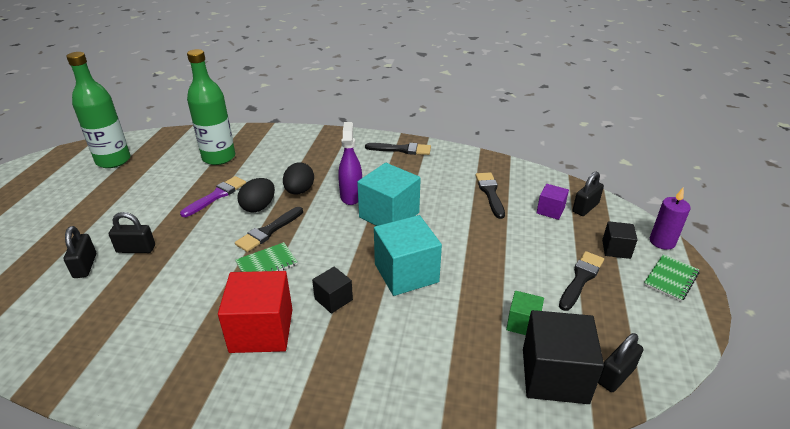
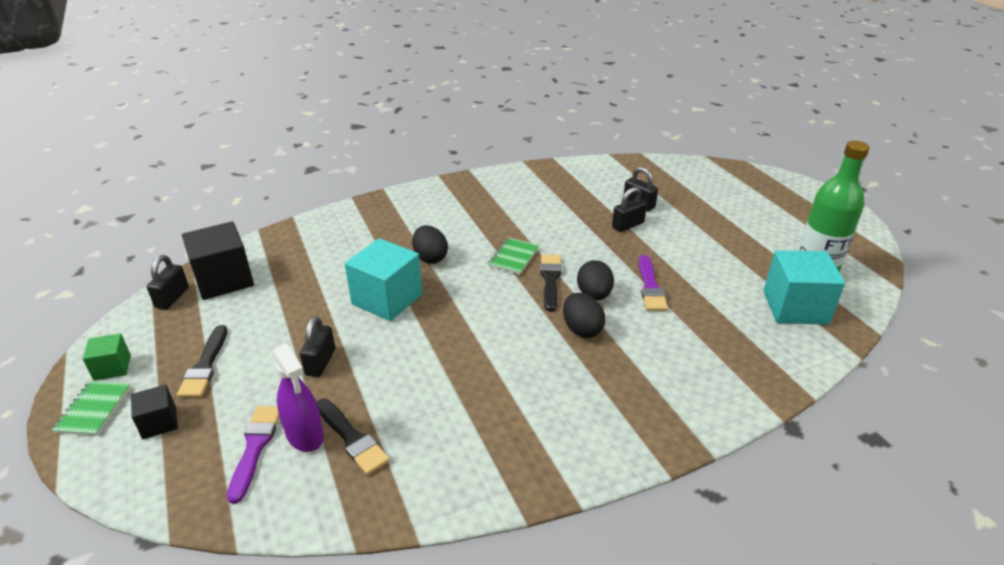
camera: 145 degrees right, 0 degrees up
green bottle [187,49,235,165] -> none
red cube [218,271,293,353] -> none
black cube [312,267,353,314] -> black egg [412,225,448,264]
purple spray bottle [338,122,362,205] -> purple spray bottle moved to [272,343,324,452]
turquoise cube [357,163,421,226] -> turquoise cube moved to [763,250,845,325]
black brush [365,143,431,155] -> none
green cube [506,291,544,335] -> green cube moved to [83,333,131,381]
purple cube [537,184,569,220] -> purple brush [227,406,279,504]
black padlock [573,172,604,216] -> black padlock moved to [300,316,335,377]
purple candle [650,188,691,250] -> none

